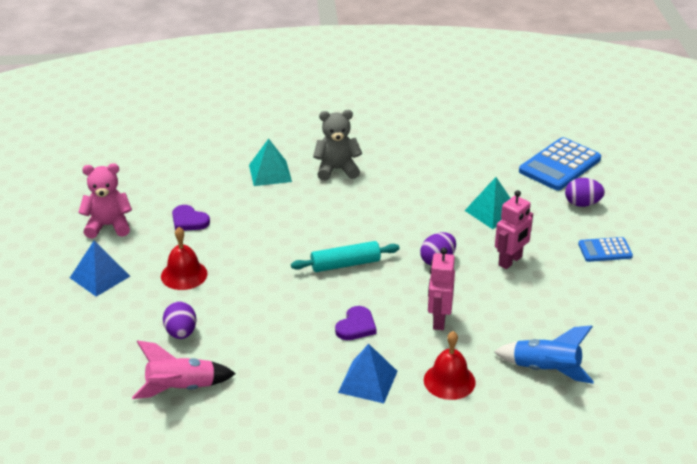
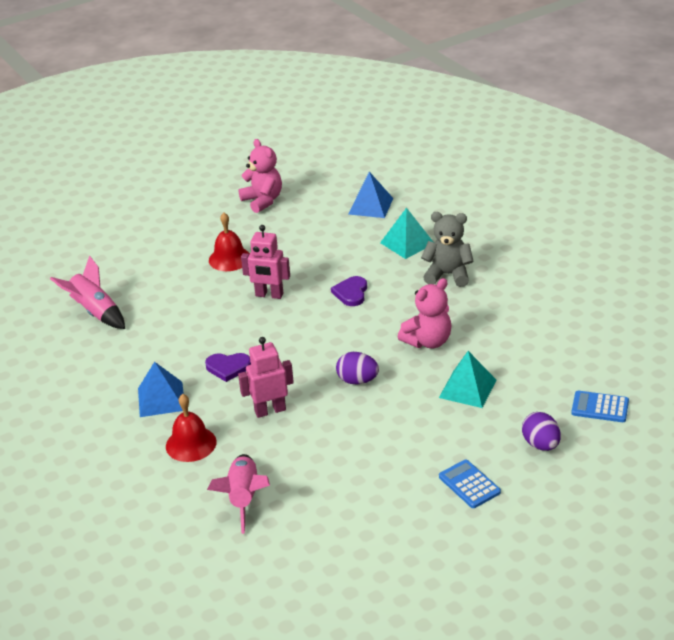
camera: 65 degrees right, 0 degrees up
blue pyramid [70,241,130,297] -> blue pyramid moved to [348,171,393,218]
purple egg [163,302,197,339] -> none
purple heart [172,205,210,230] -> purple heart moved to [331,276,367,306]
turquoise rolling pin [291,241,400,272] -> none
grey teddy bear [313,110,362,181] -> grey teddy bear turned 45 degrees counterclockwise [421,212,474,287]
blue rocket [494,325,594,384] -> pink rocket [207,454,270,534]
pink robot [495,190,533,269] -> pink robot moved to [241,225,290,299]
blue calculator [519,137,601,190] -> blue calculator [571,391,629,422], size x0.56
none -> pink teddy bear [398,278,452,348]

